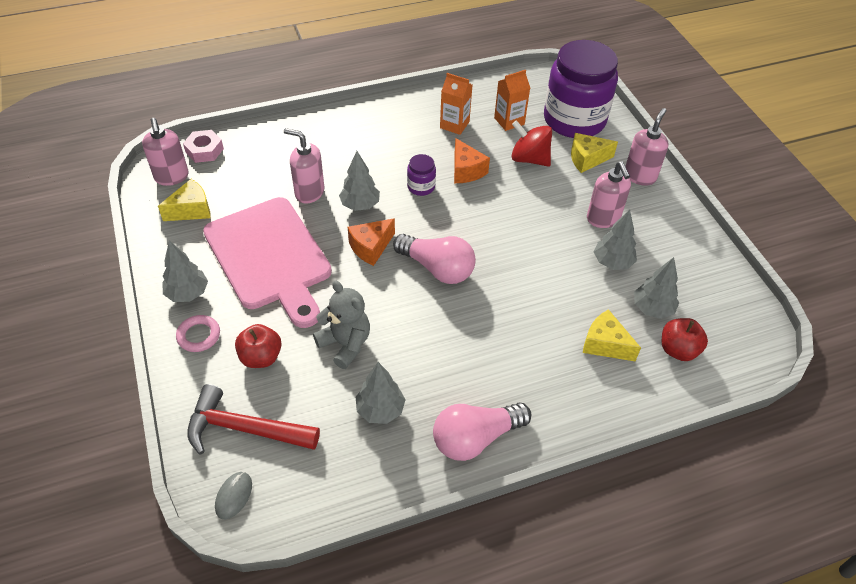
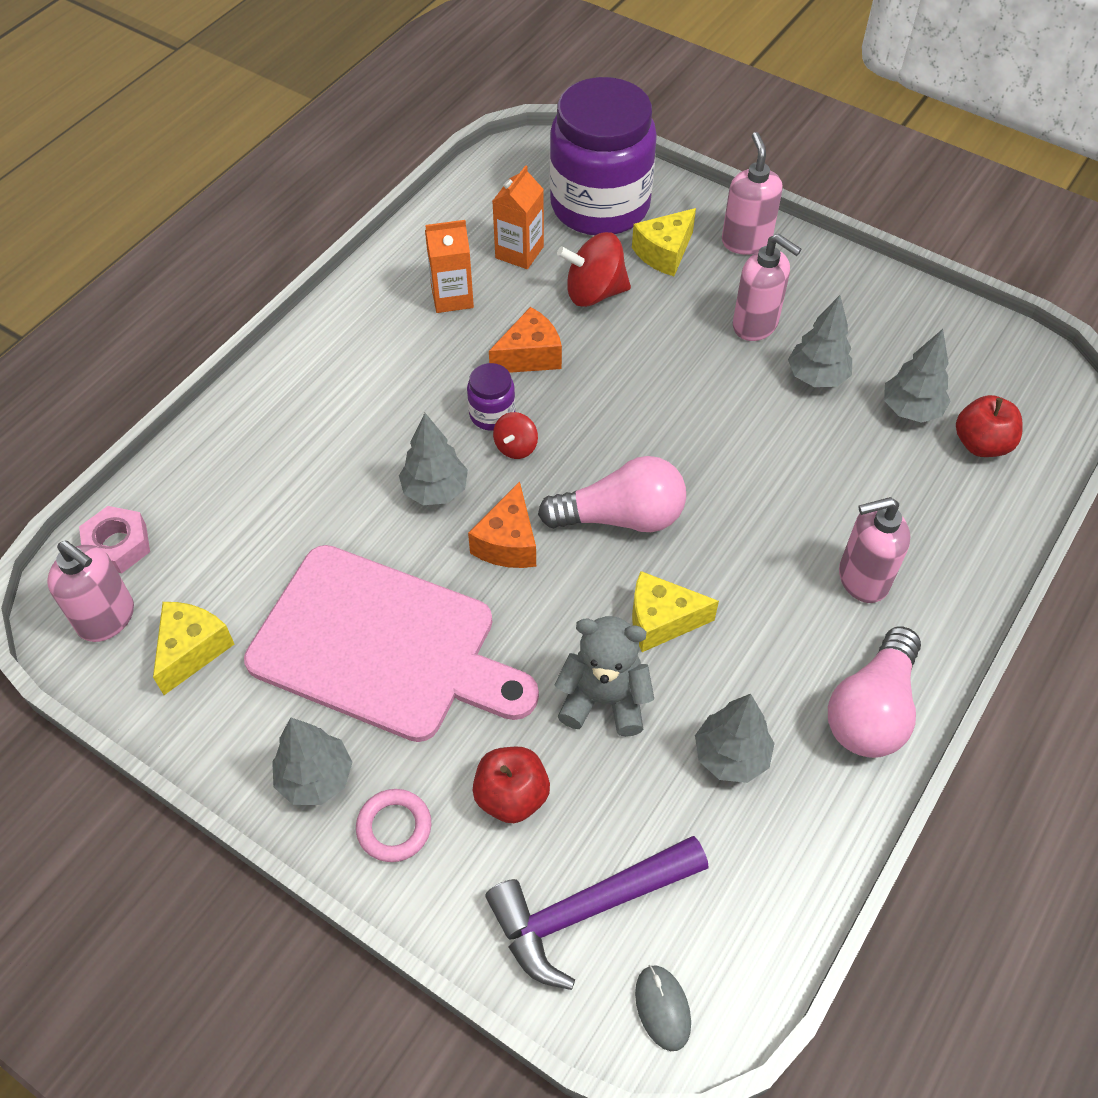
camera: 35 degrees left, 5 degrees up
red hammer [187,384,320,455] -> purple hammer [486,836,708,990]
pink soap dispenser [284,128,324,203] -> pink soap dispenser moved to [839,497,910,603]
orange cheese [454,138,490,183] -> orange cheese turned 60 degrees counterclockwise [489,307,562,373]
yellow cheese [583,309,641,361] -> yellow cheese moved to [632,571,719,652]
none -> red spinning top [493,412,538,459]

